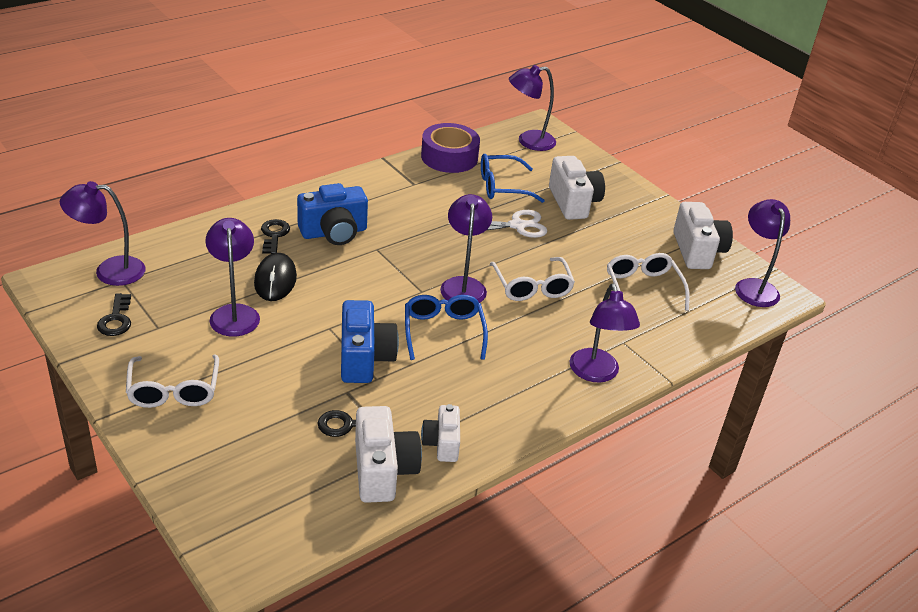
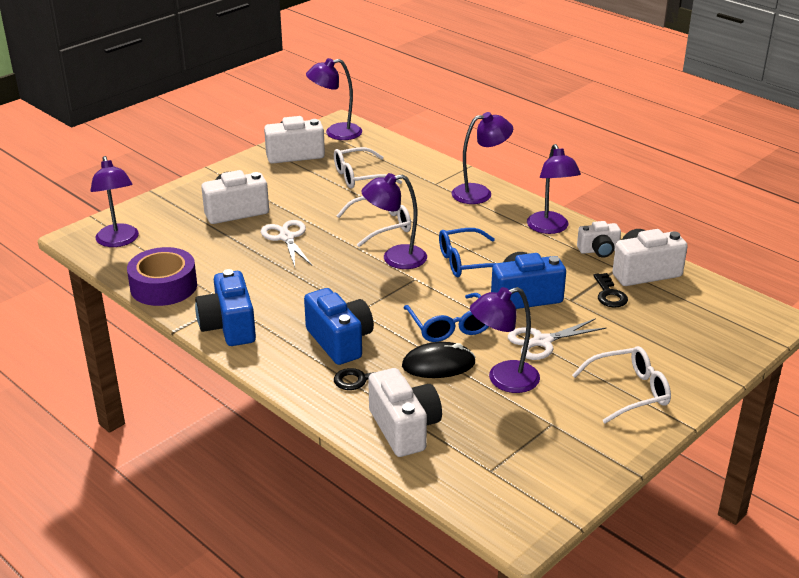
camera: 95 degrees left, 5 degrees down
purple lamp [60,181,146,286] -> purple lamp moved to [527,144,581,234]
black key [97,293,131,336] -> none
blue glasses [481,154,545,203] -> blue glasses moved to [404,293,489,342]
none -> blue camera [195,269,256,346]
none -> white camera [368,368,442,457]
none -> white scissors [508,318,606,360]

